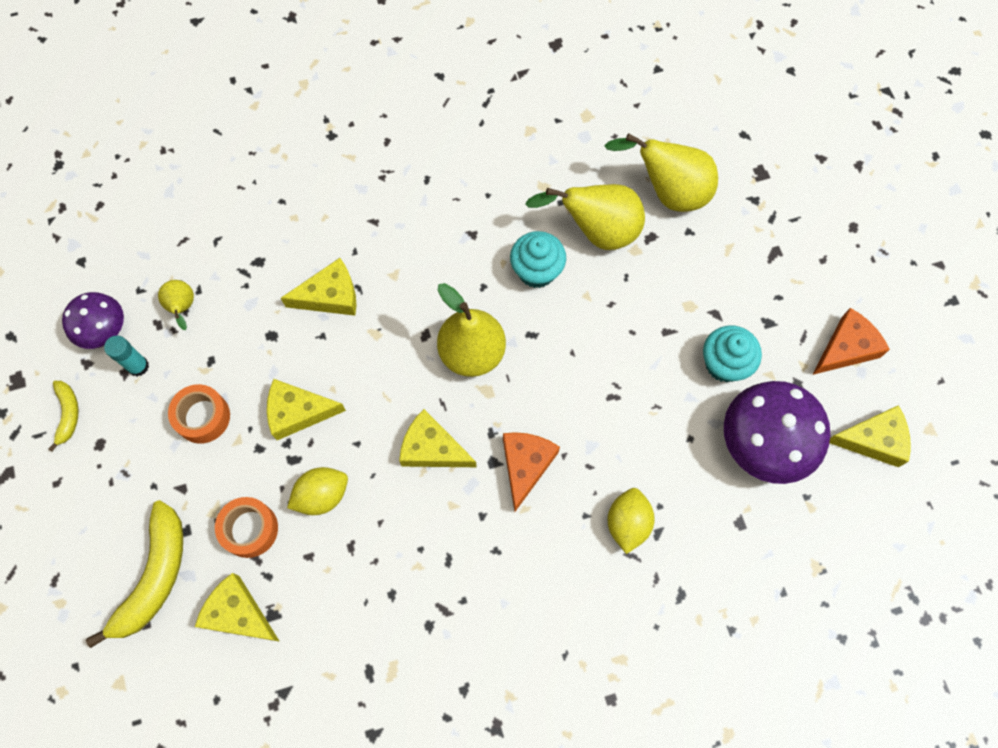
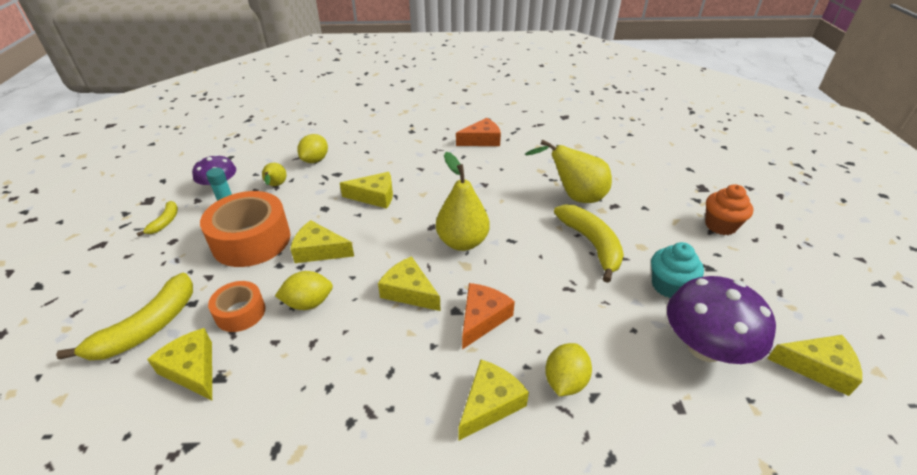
camera: 15 degrees right, 30 degrees down
orange tape [168,384,230,444] -> orange tape [200,191,290,267], size x1.83
turquoise cupcake [510,231,566,288] -> none
yellow pear [604,133,718,212] -> none
orange cheese [812,308,890,375] -> orange cheese moved to [456,118,501,146]
none -> yellow lemon [297,134,328,163]
none -> yellow cheese [458,359,529,441]
none -> yellow banana [554,204,624,283]
none -> orange cupcake [705,184,753,235]

